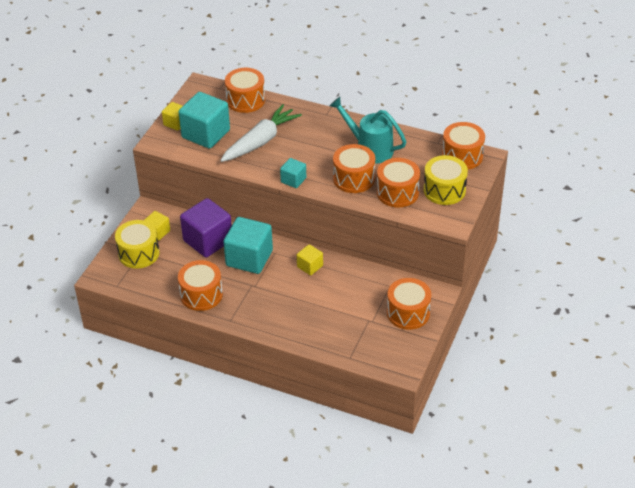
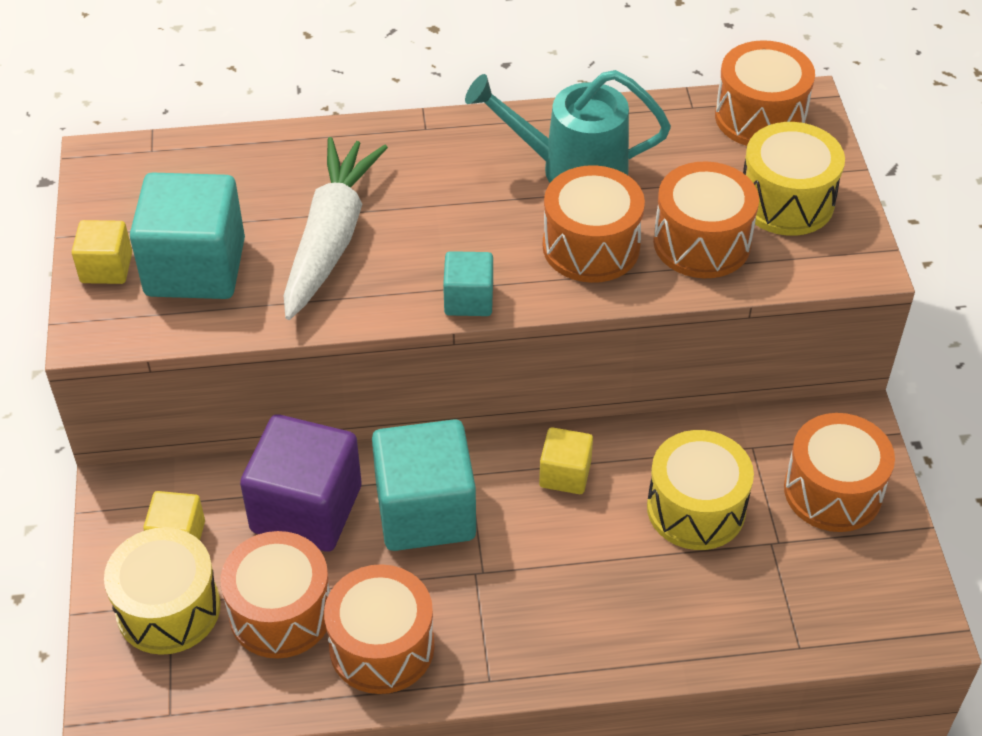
camera: 30 degrees left, 5 degrees up
orange drum [225,68,265,113] -> orange drum moved to [221,531,330,658]
none -> yellow drum [647,430,754,550]

